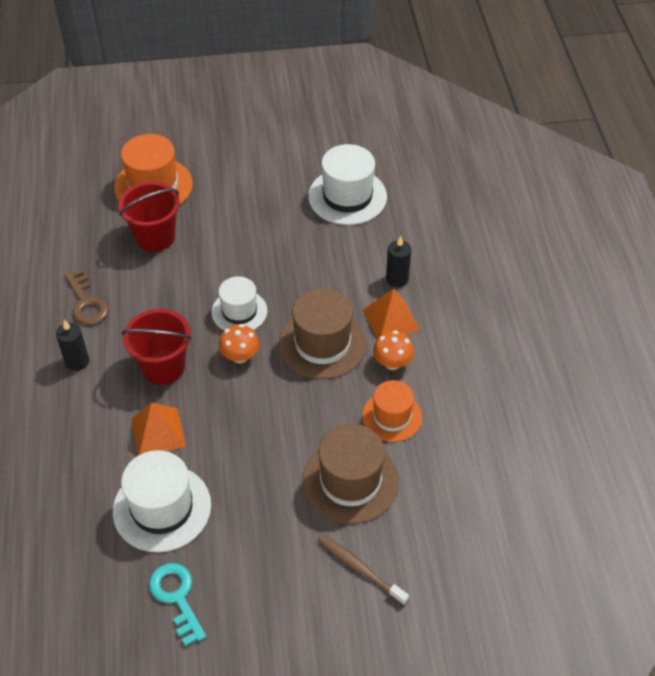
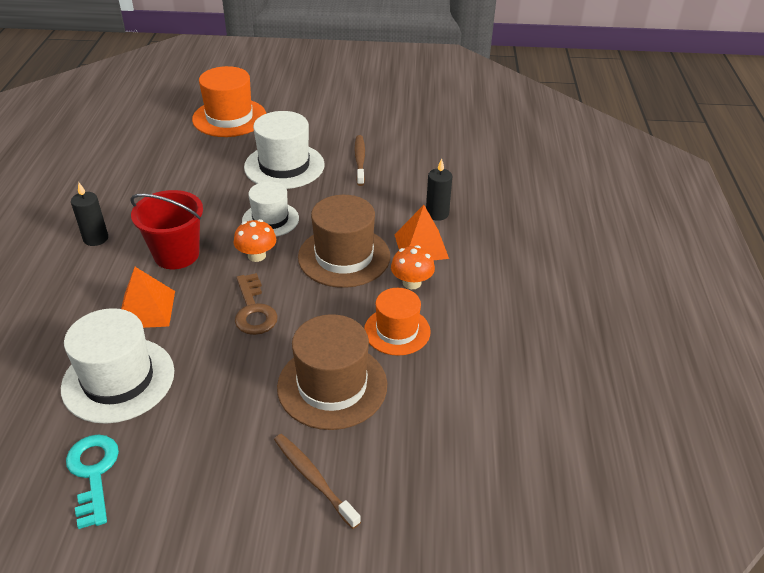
camera: 10 degrees right, 10 degrees down
brown key [65,269,109,325] -> brown key moved to [235,273,278,335]
red bucket [118,182,180,252] -> none
white hat [308,144,387,225] -> white hat moved to [244,111,324,189]
none -> brown toothbrush [355,135,365,186]

